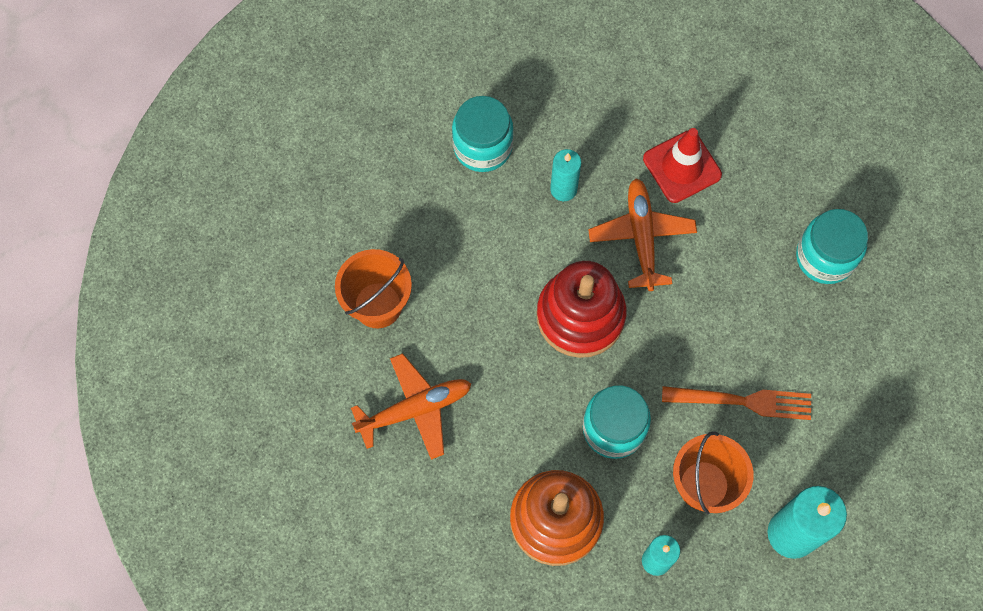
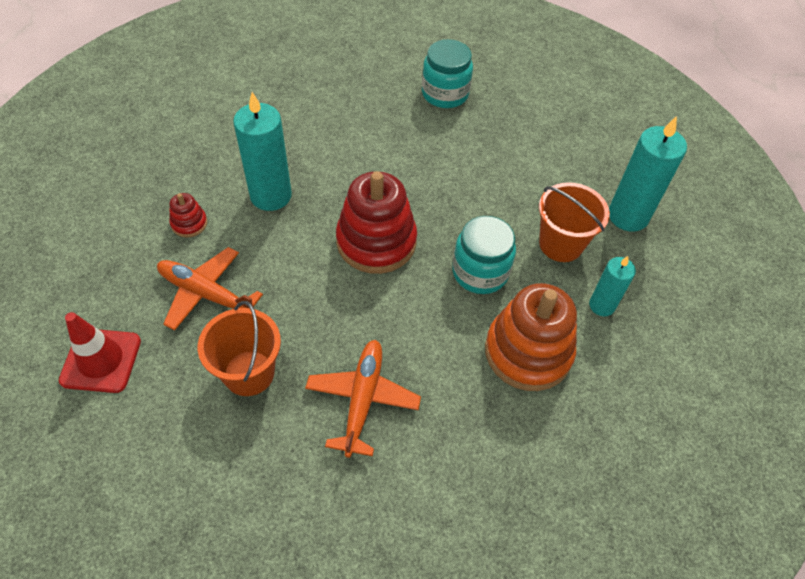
camera: 60 degrees left, 15 degrees down
turquoise jar [452,96,514,172] -> red stacking toy [169,193,207,238]
turquoise candle [550,149,581,201] -> turquoise candle [233,92,292,211], size x1.71
orange plane [588,178,697,291] -> orange plane moved to [157,247,263,331]
red traffic cone [643,128,722,203] -> red traffic cone moved to [59,312,141,393]
orange fork [662,386,811,420] -> none

